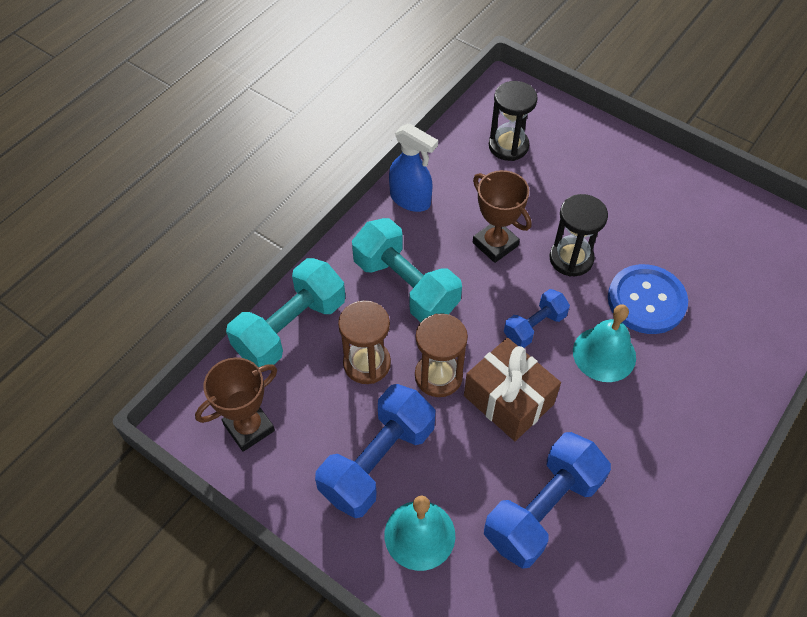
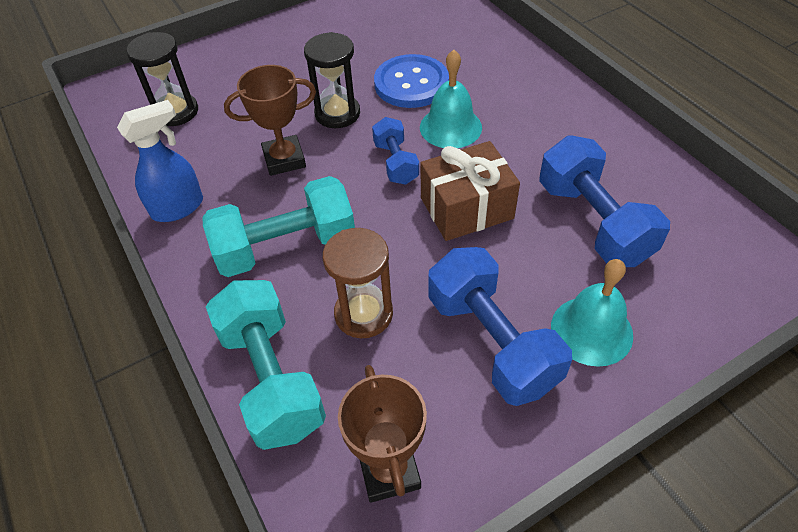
camera: 65 degrees left, 5 degrees down
brown hourglass [415,313,468,397] -> none

